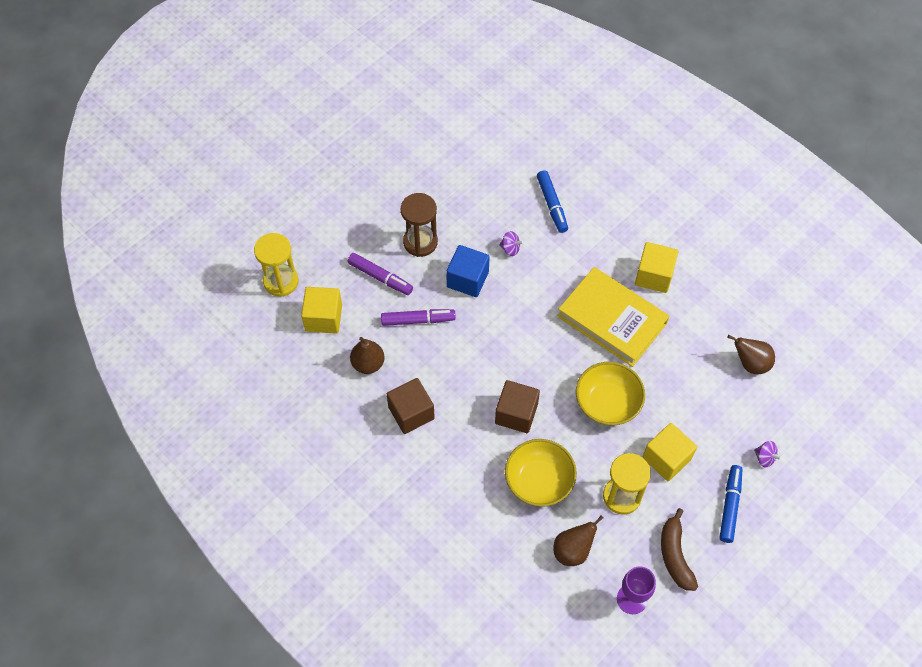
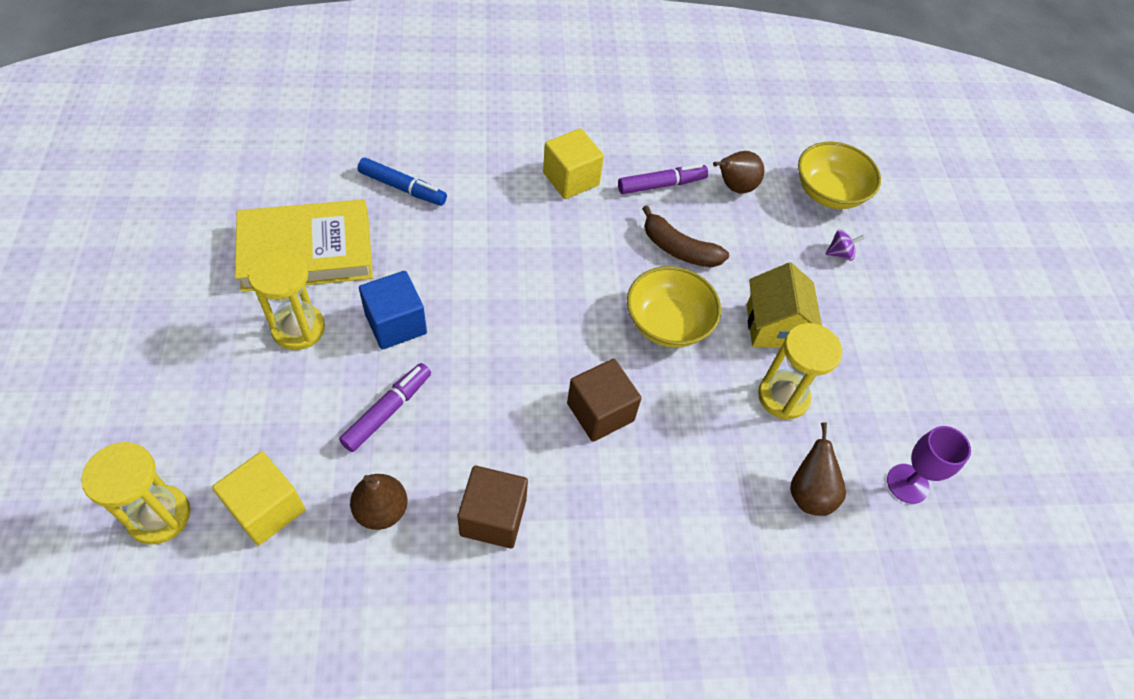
camera: 55 degrees left, 5 degrees down
purple marker [348,253,413,295] -> purple marker moved to [618,164,708,194]
brown hourglass [401,193,438,257] -> yellow hourglass [248,249,325,350]
purple spinning top [499,231,524,256] -> none
yellow bowl [505,439,577,507] -> yellow bowl moved to [798,142,881,209]
yellow book [557,267,669,367] -> yellow book moved to [235,199,373,292]
yellow cube [642,423,697,481] -> yellow house [747,262,822,348]
brown banana [661,508,698,591] -> brown banana moved to [642,205,729,267]
blue marker [720,465,742,543] -> none

